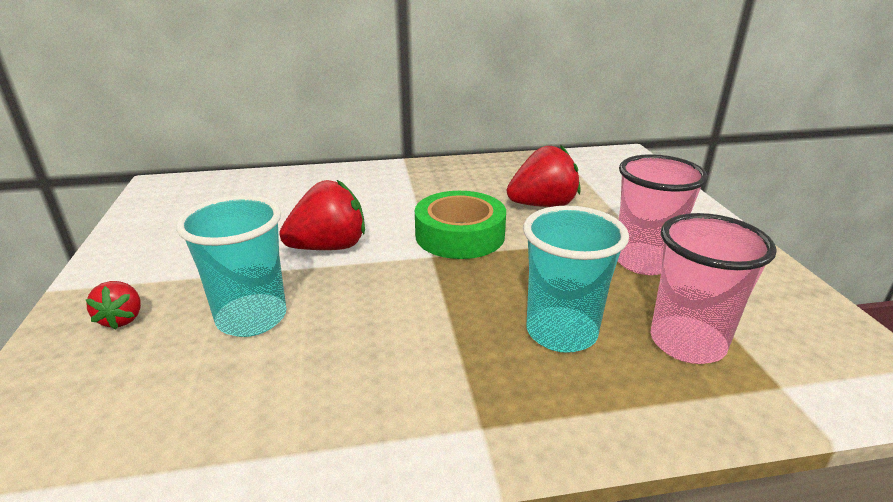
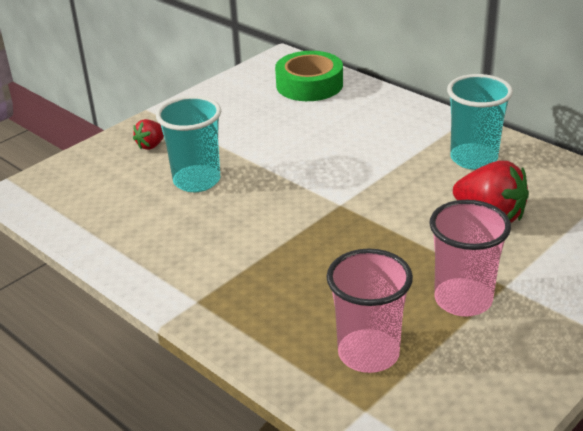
camera: 55 degrees right, 5 degrees up
red strawberry [279,180,365,250] -> none
green tape [415,191,506,259] -> green tape moved to [275,51,343,101]
turquoise cup [523,206,629,353] -> turquoise cup moved to [447,74,513,170]

